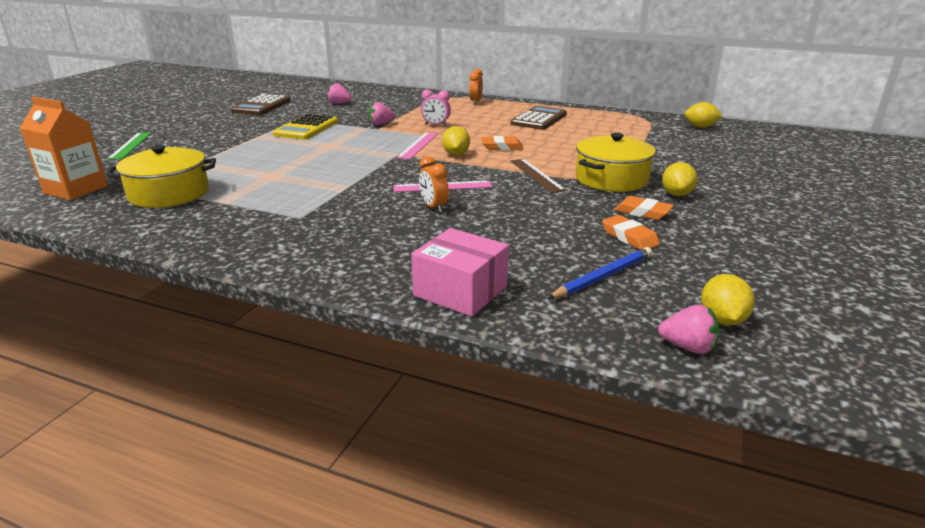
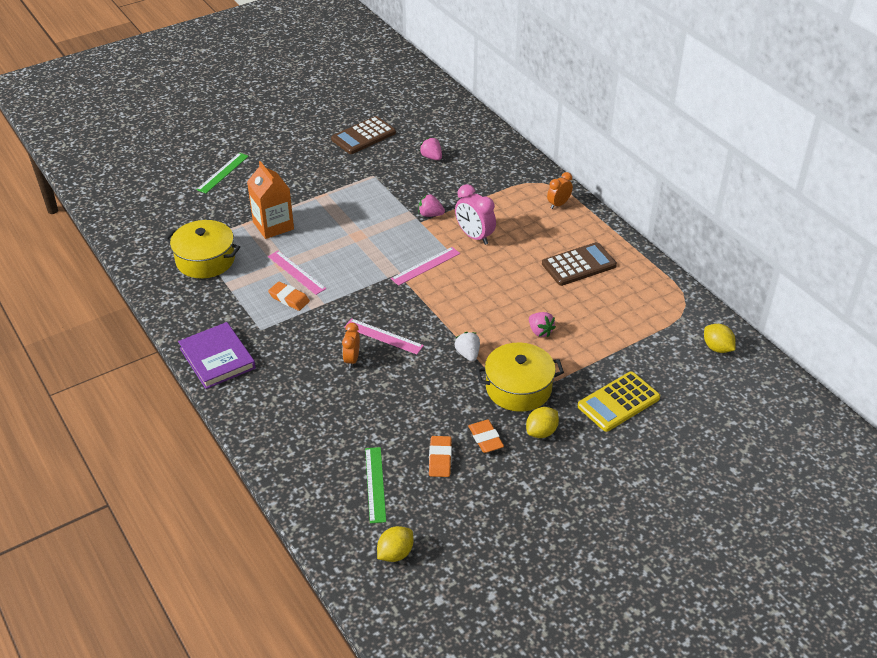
camera: 35 degrees right, 15 degrees up
orange carton [20,97,108,200] -> orange carton moved to [247,161,294,239]
yellow calculator [273,114,338,140] -> yellow calculator moved to [578,372,660,432]
pink box [411,228,509,317] -> none
pink clock [421,89,451,126] -> pink clock [455,184,496,245], size x1.55
yellow lemon [442,126,470,155] -> none
orange eraser [482,136,523,150] -> orange eraser moved to [268,281,310,311]
brown ruler [510,159,566,193] -> white strawberry [455,332,480,361]
blue pencil [547,247,652,299] -> green ruler [365,447,386,523]
pink strawberry [658,305,720,354] -> pink strawberry moved to [529,312,556,337]
none -> purple book [178,322,256,389]
none -> pink ruler [268,251,326,295]

